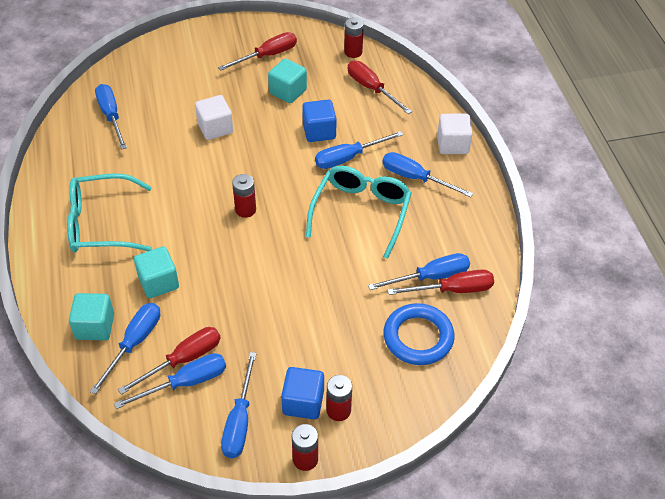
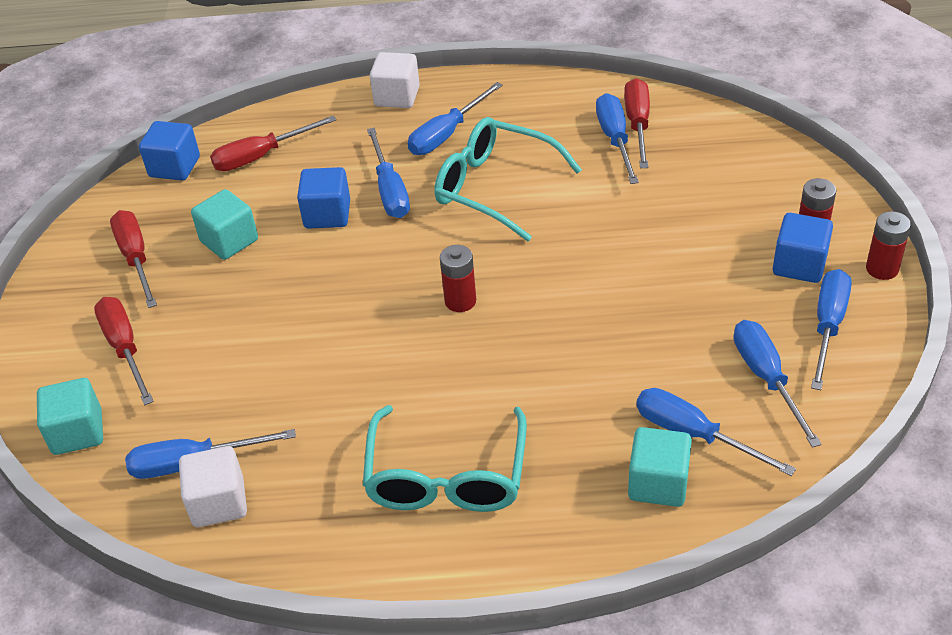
camera: 75 degrees left, 5 degrees down
red screwdriver [118,327,221,395] -> red screwdriver moved to [94,297,154,405]
turquoise cube [134,246,179,298] -> turquoise cube moved to [37,378,103,455]
white cube [195,95,233,140] -> white cube moved to [179,446,247,527]
blue screwdriver [221,352,257,458] -> blue screwdriver turned 90 degrees counterclockwise [811,269,852,390]
red battery [344,17,364,58] -> blue cube [139,121,200,181]
blue ring [383,303,455,365] -> none

